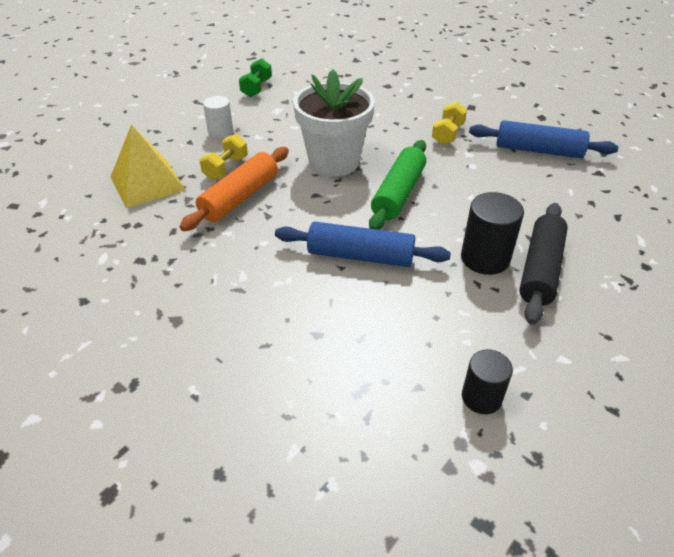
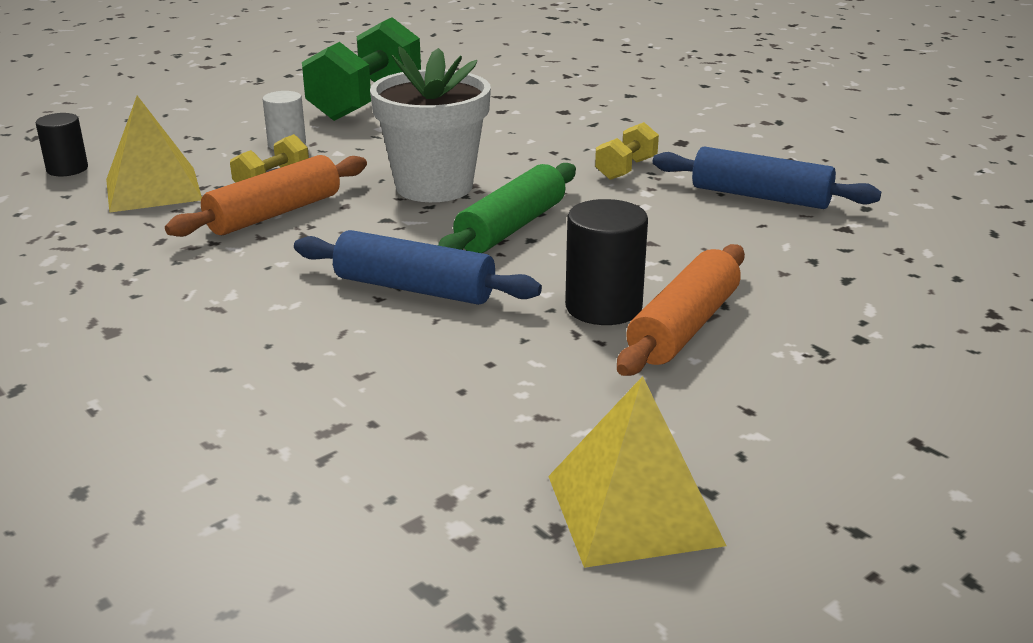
camera: 10 degrees right, 15 degrees down
green dumbbell [239,59,272,97] -> green dumbbell [302,17,421,121], size x2.07
black cylinder [462,350,513,414] -> black cylinder moved to [36,113,88,176]
black rolling pin [519,203,568,325] -> orange rolling pin [617,244,745,376]
none -> yellow pyramid [548,376,726,568]

